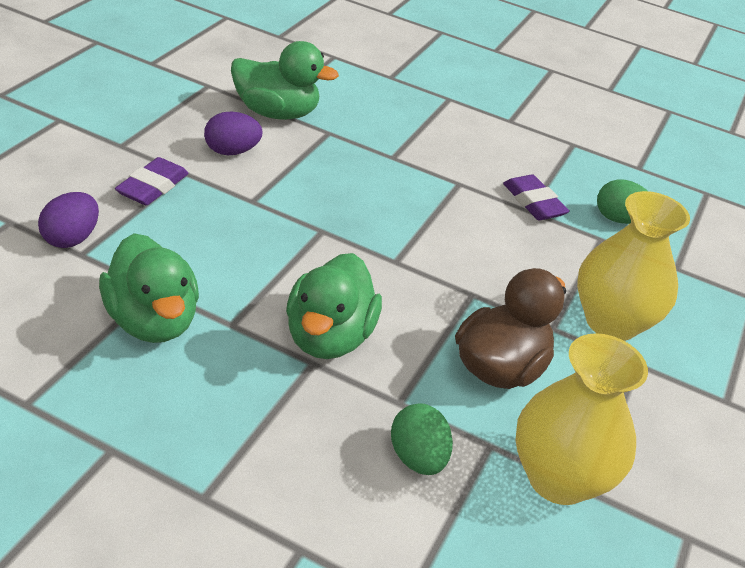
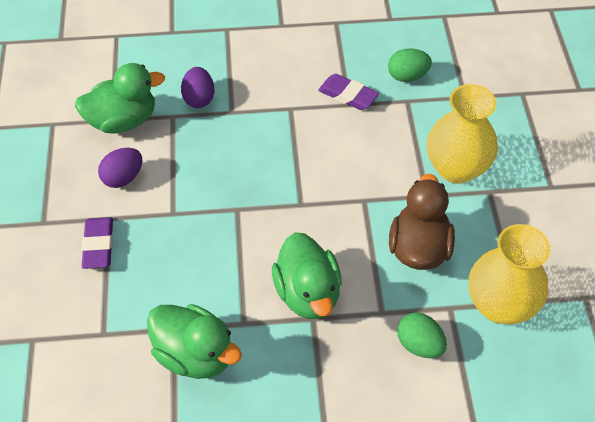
camera: 25 degrees left, 15 degrees up
purple egg [38,192,99,248] -> purple egg moved to [181,67,214,108]

